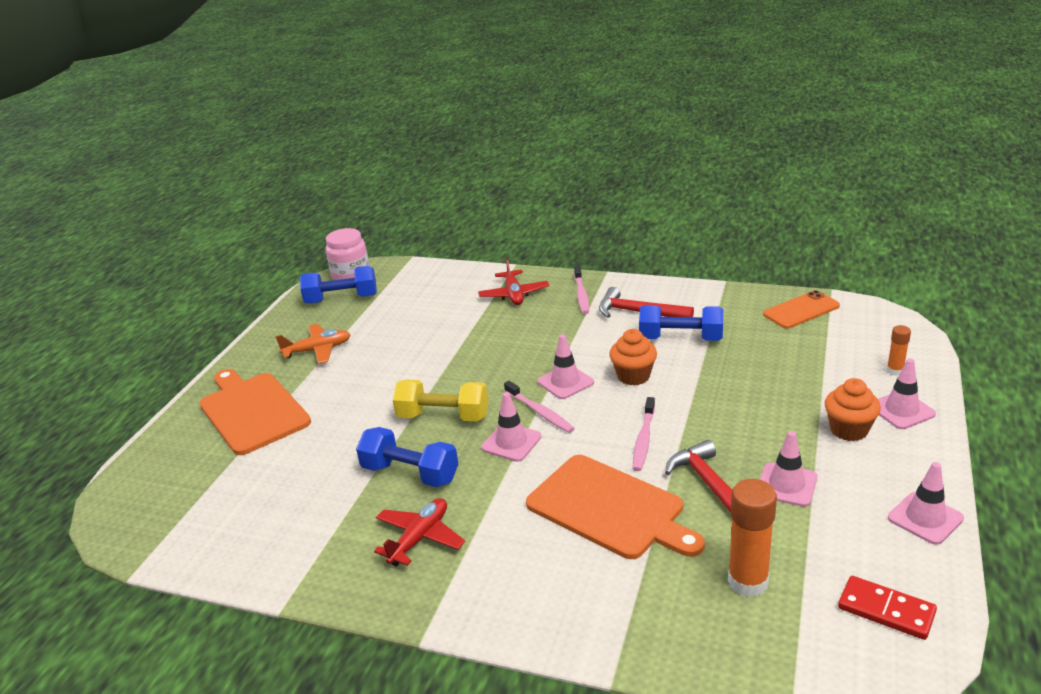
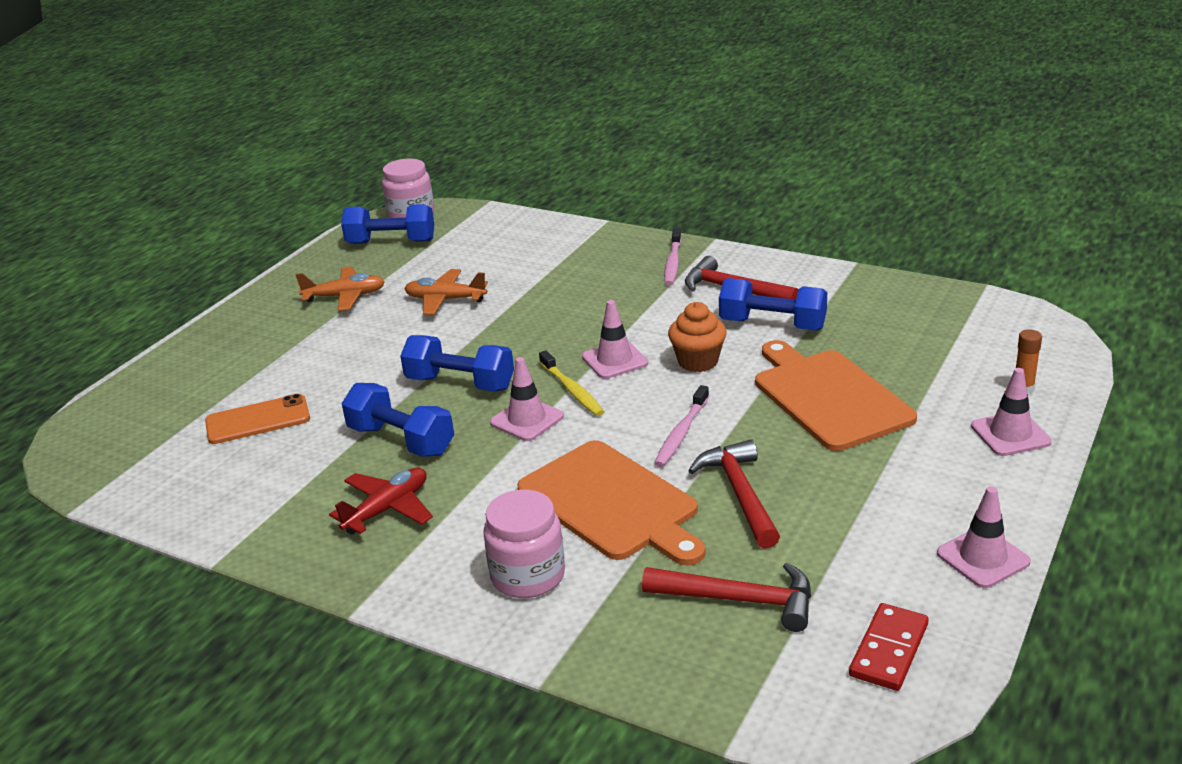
camera: 10 degrees right, 0 degrees up
orange cutting board [200,369,311,455] -> orange cutting board moved to [755,340,917,451]
yellow dumbbell [393,380,488,422] -> blue dumbbell [400,335,514,392]
red plane [478,258,549,305] -> none
pink toothbrush [504,381,575,433] -> yellow toothbrush [539,350,604,416]
orange glue stick [728,479,777,597] -> red hammer [642,563,811,632]
pink traffic cone [760,431,817,507] -> none
orange phone [763,290,840,329] -> orange phone moved to [205,394,310,444]
orange cupcake [825,378,881,441] -> none
red domino [838,576,937,640] -> red domino turned 75 degrees clockwise [849,603,929,691]
none -> orange plane [404,269,488,315]
none -> pink jar [483,490,565,598]

